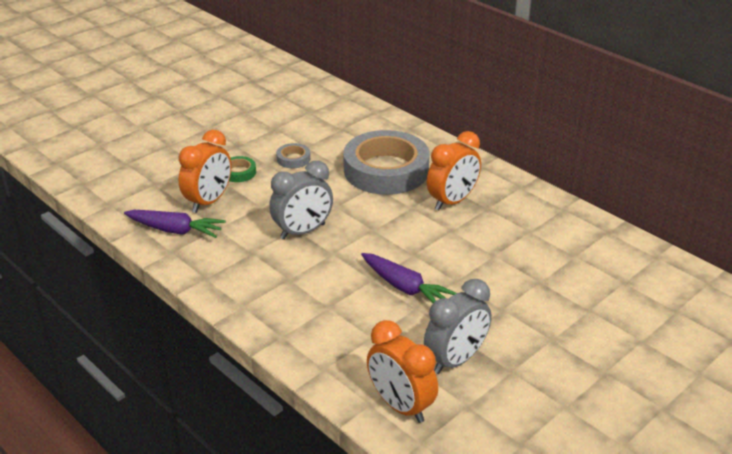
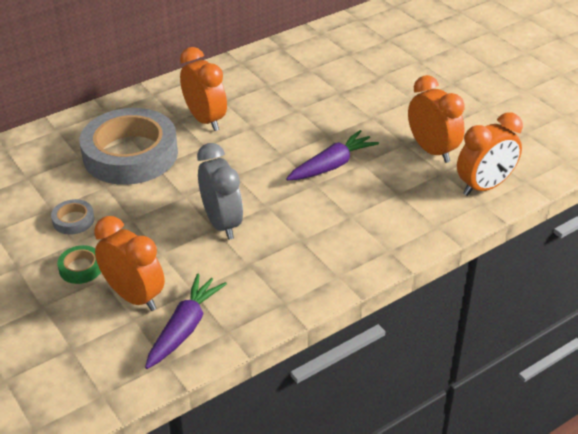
camera: 80 degrees left, 5 degrees up
grey clock [424,279,491,374] -> orange clock [408,75,465,163]

